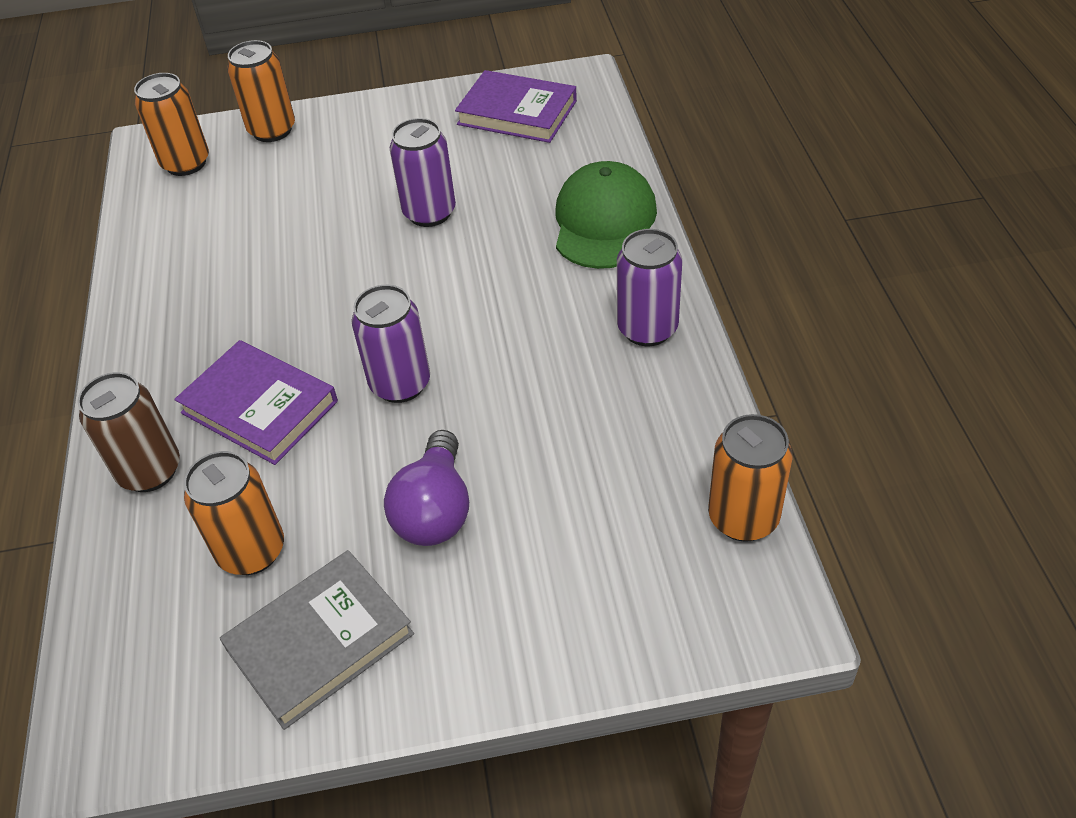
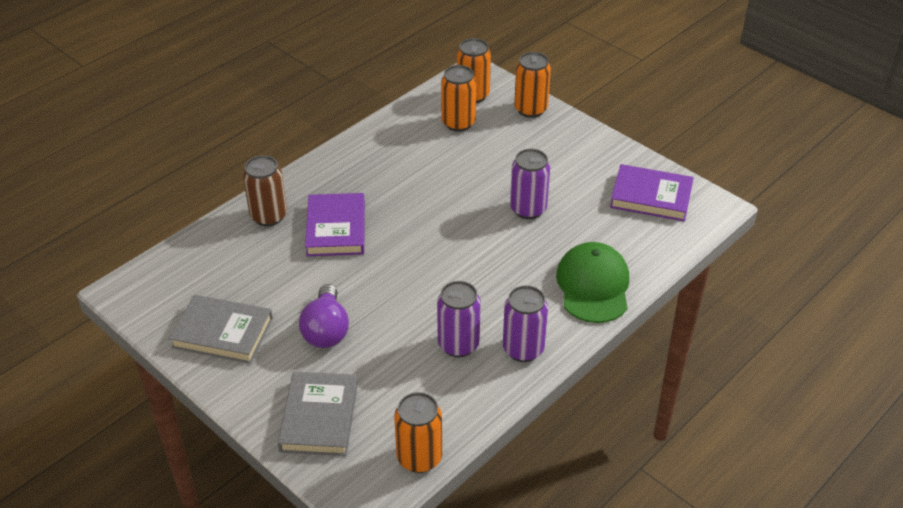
camera: 50 degrees right, 5 degrees down
orange can [184,451,284,575] -> orange can moved to [441,65,476,132]
purple can [351,285,430,403] -> purple can moved to [437,281,481,357]
purple light bulb [384,430,469,546] -> purple light bulb turned 60 degrees counterclockwise [299,284,349,348]
purple book [455,70,577,143] -> purple book turned 60 degrees counterclockwise [610,164,694,221]
green cap [556,161,657,269] -> green cap turned 60 degrees counterclockwise [556,242,629,323]
none -> grey book [278,371,358,456]

